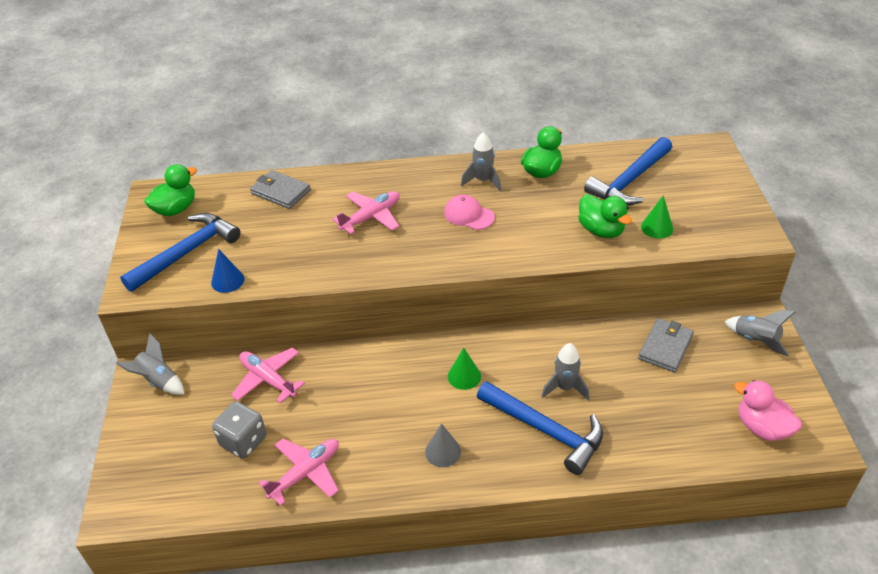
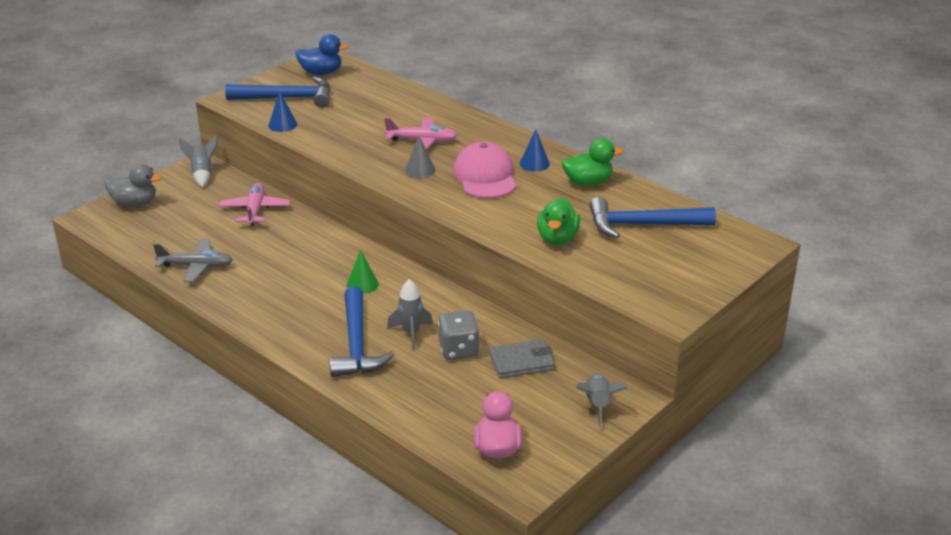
camera: 45 degrees right, 10 degrees down
green duck [144,164,197,216] -> blue duck [295,34,349,75]
grey dice [212,402,267,459] -> grey dice moved to [438,310,479,360]
grey wallet [250,170,311,209] -> none
pink plane [258,438,339,506] -> grey plane [153,239,233,282]
grey cone [425,423,461,467] -> grey cone moved to [405,136,435,178]
pink cap [444,195,495,230] -> pink cap [453,142,516,198], size x1.61
grey rocket [461,132,501,191] -> blue cone [520,129,550,172]
green cone [641,195,673,239] -> none
none -> grey duck [105,164,162,207]

